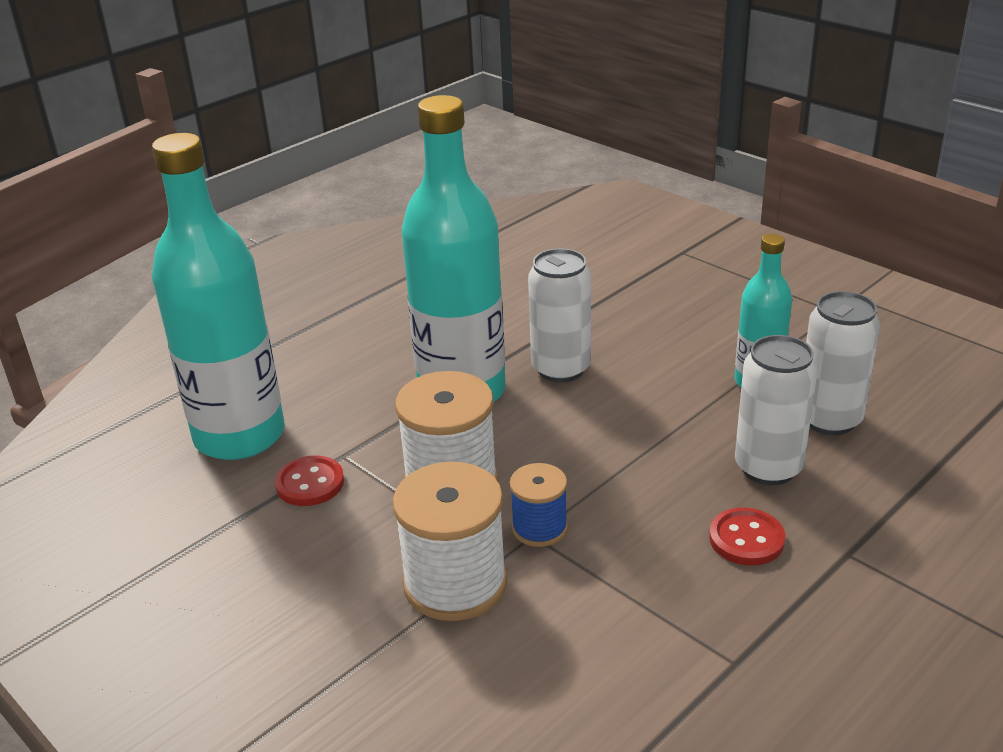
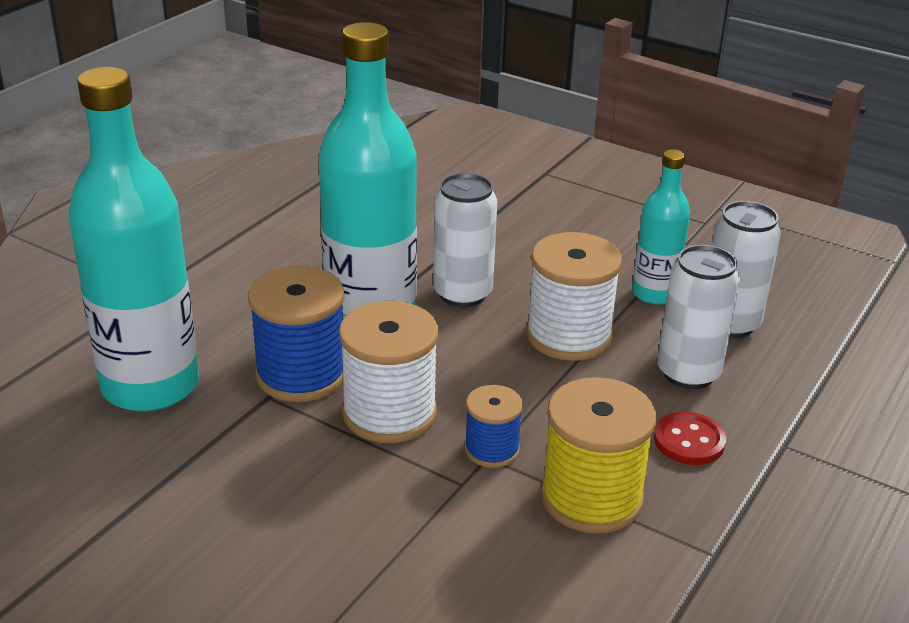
camera: 15 degrees left, 0 degrees up
red button [275,455,344,506] -> none
white spool [392,462,508,621] -> white spool moved to [526,232,622,361]
none -> blue spool [248,266,344,402]
none -> yellow spool [540,377,656,534]

